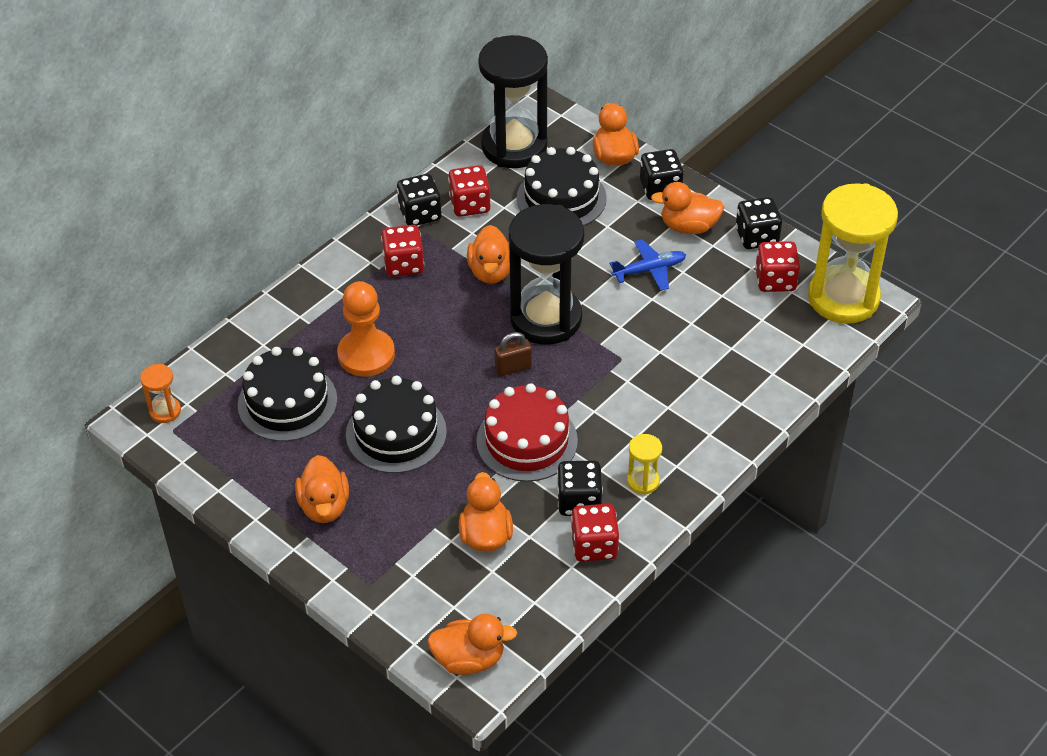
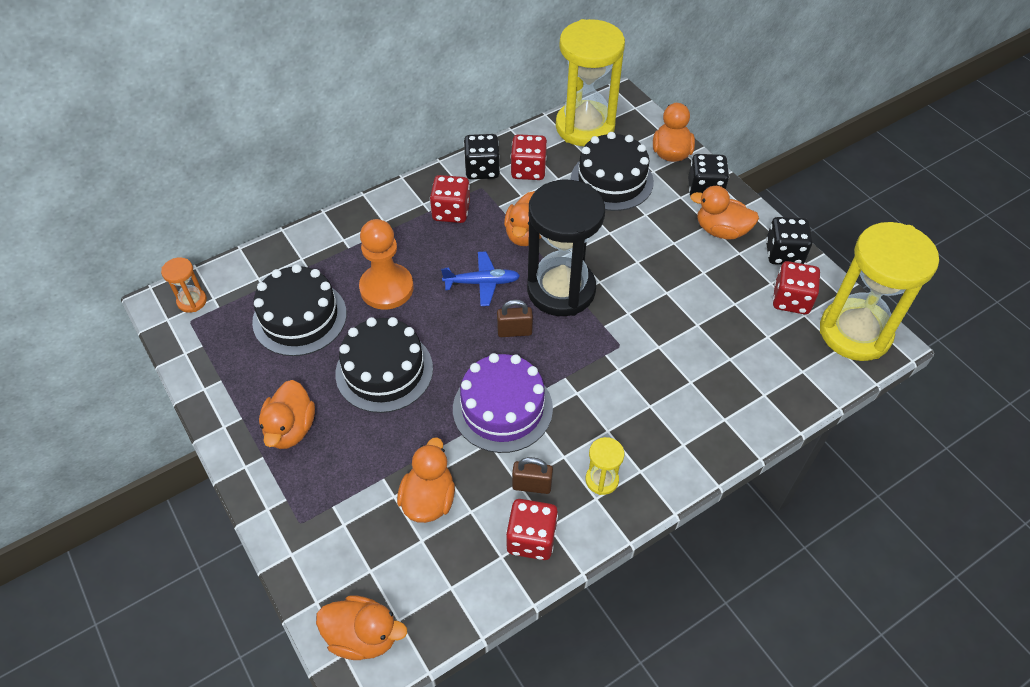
camera: 15 degrees right, 5 degrees up
red cake [476,383,578,482] -> purple cake [453,353,553,453]
black hourglass [478,35,548,168] -> yellow hourglass [556,19,625,146]
black dice [557,461,603,516] -> brown padlock [512,457,553,494]
blue plane [609,239,686,291] -> blue plane moved to [441,252,520,306]

